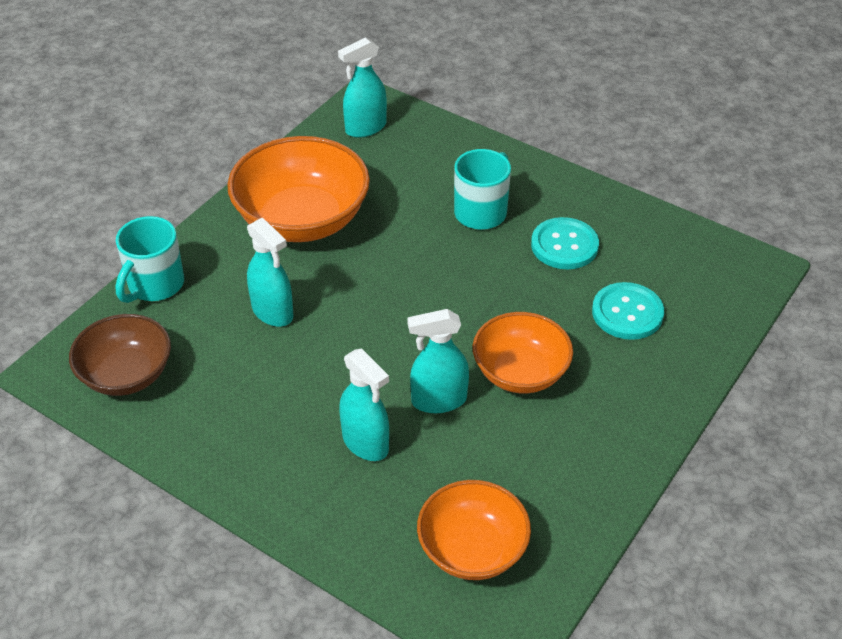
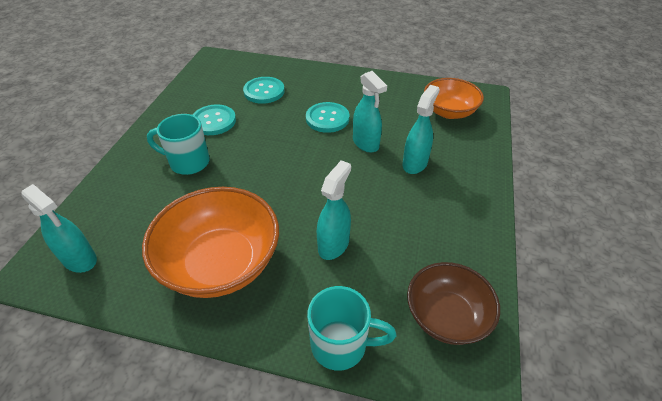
camera: 110 degrees left, 0 degrees up
orange bowl [473,312,573,393] -> turquoise button [306,102,349,133]

